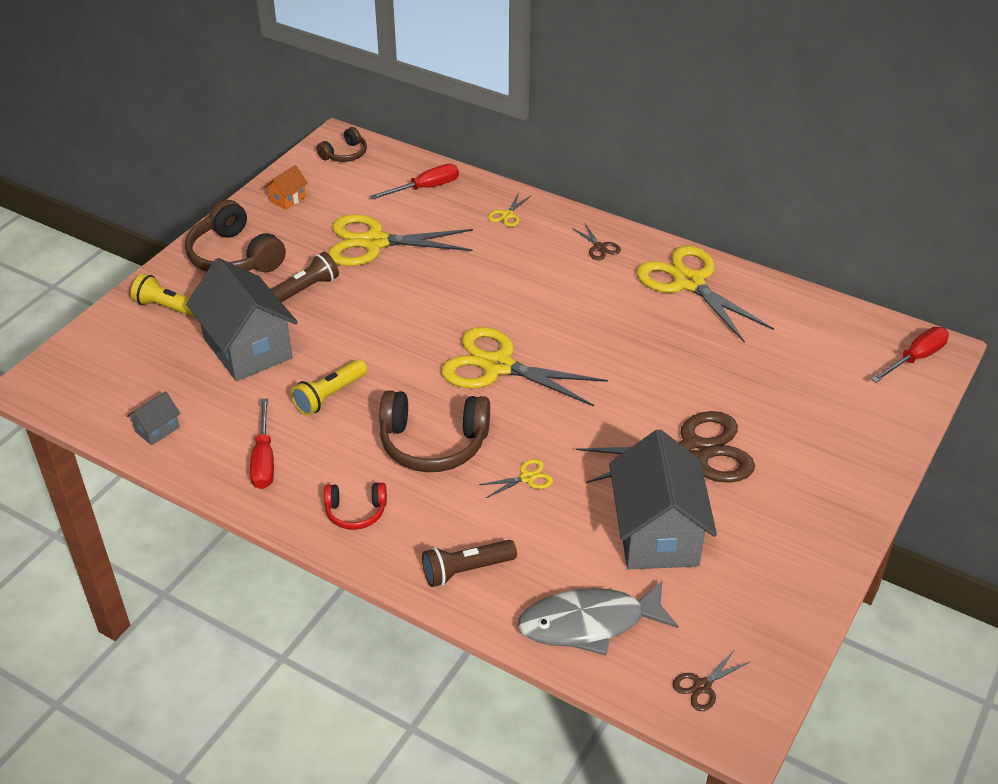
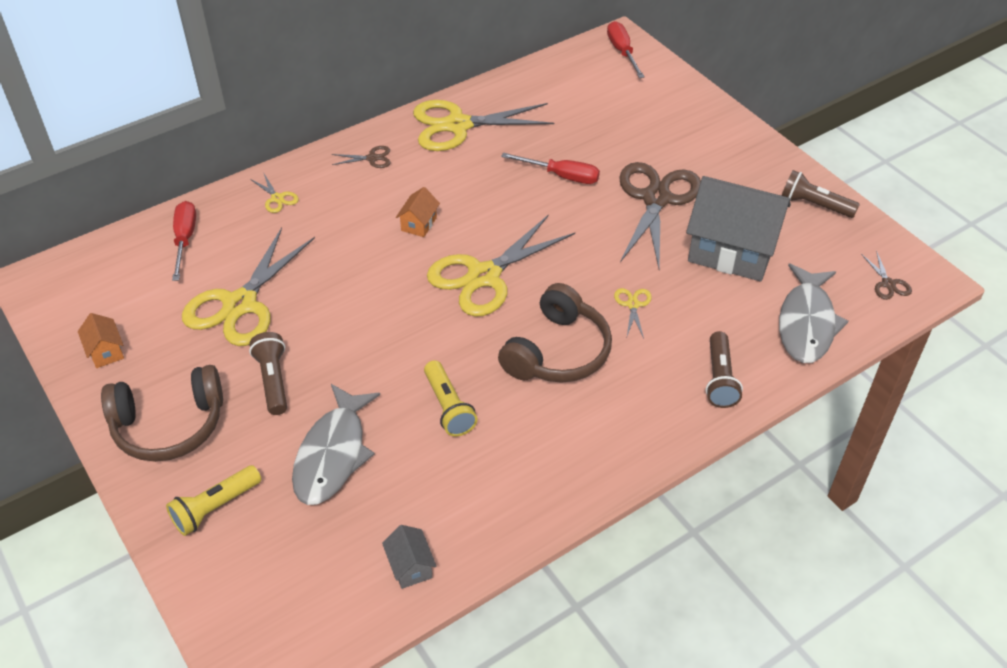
camera: 65 degrees left, 5 degrees up
grey house [186,258,298,381] -> grey fish [292,384,380,505]
red screwdriver [250,399,274,489] -> red screwdriver moved to [501,153,600,184]
brown headphones [316,127,367,162] -> none
red headphones [324,483,387,530] -> none
none -> orange house [396,187,440,237]
none -> brown flashlight [782,170,860,218]

